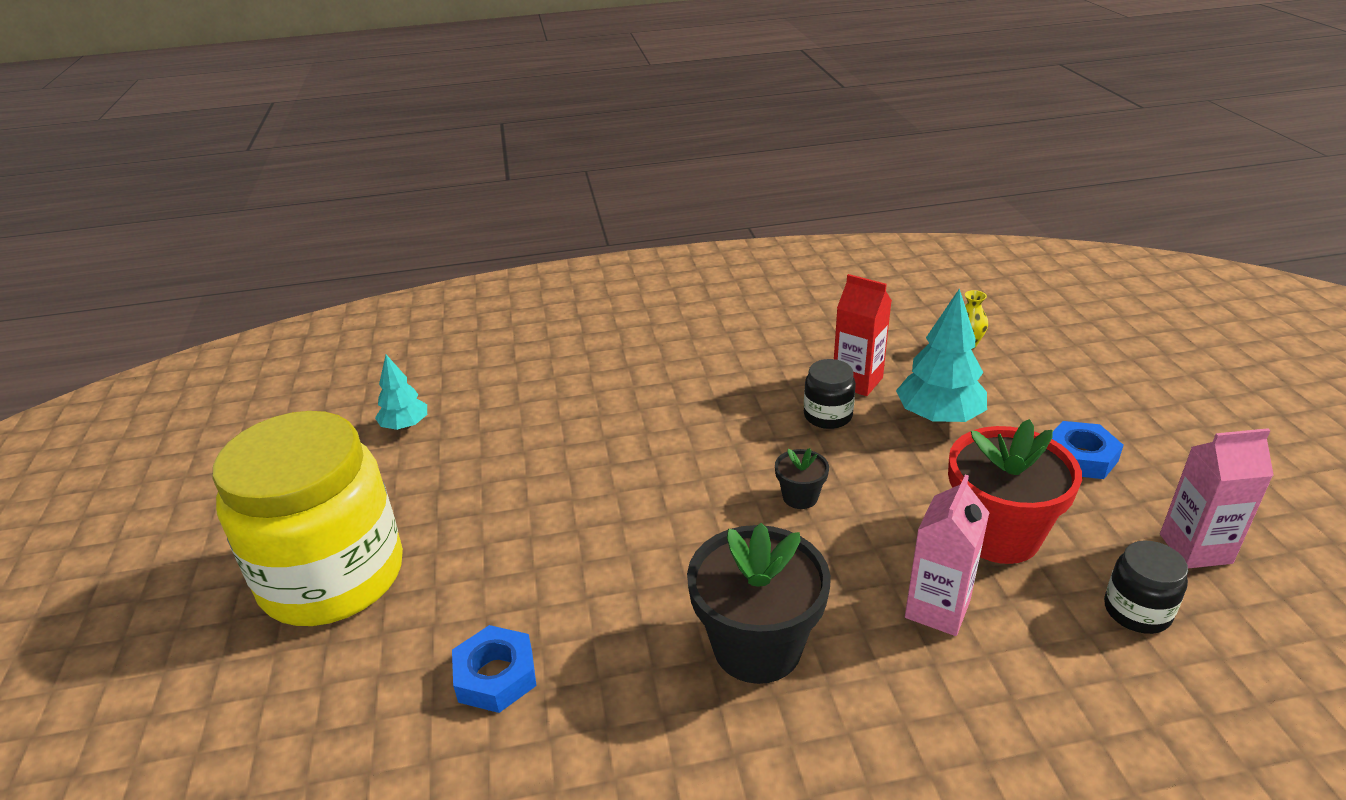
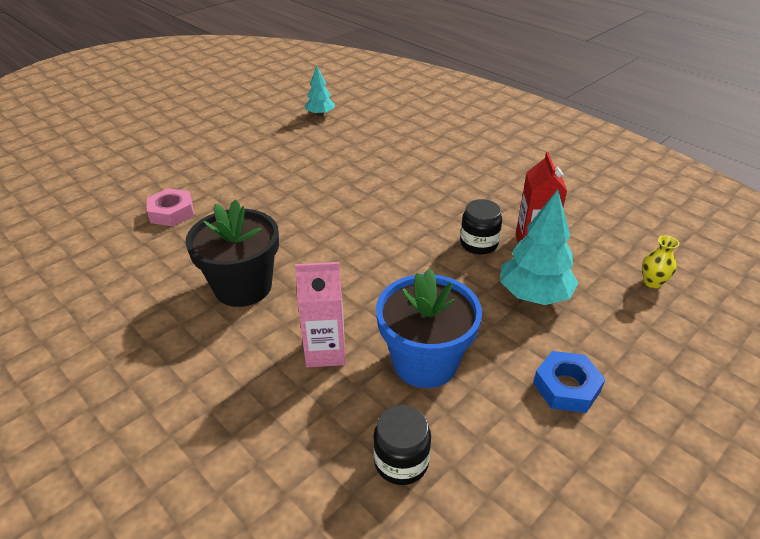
camera: 55 degrees right, 5 degrees up
yellow jar [212,411,403,626] -> none
blue nut [452,625,536,713] -> pink nut [147,188,194,227]
black flower pot [775,448,829,509] -> none
red flower pot [948,419,1082,564] -> blue flower pot [376,268,482,388]
pink carton [1160,428,1274,568] -> none

